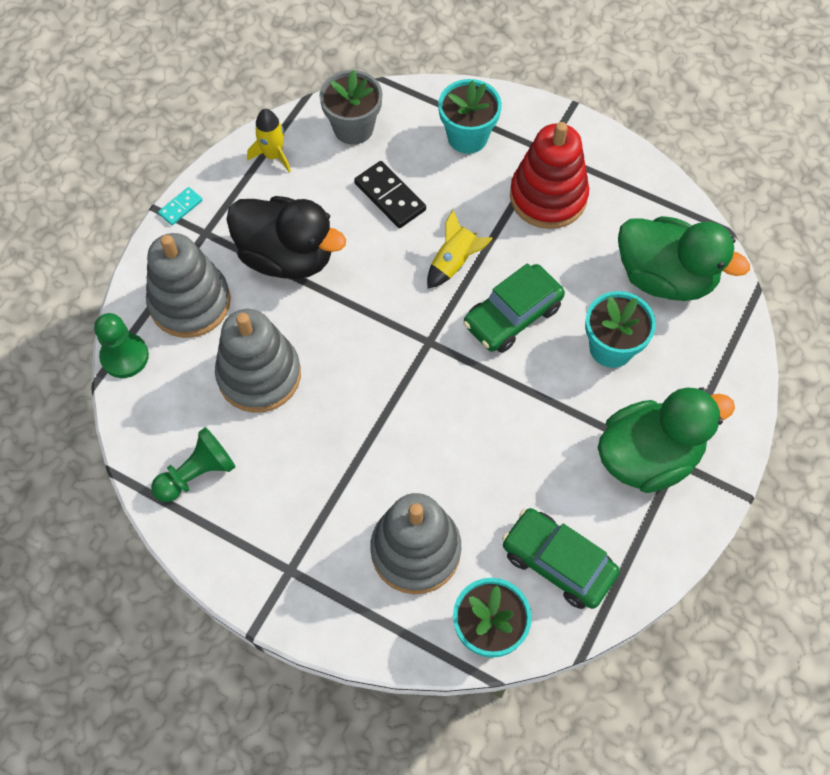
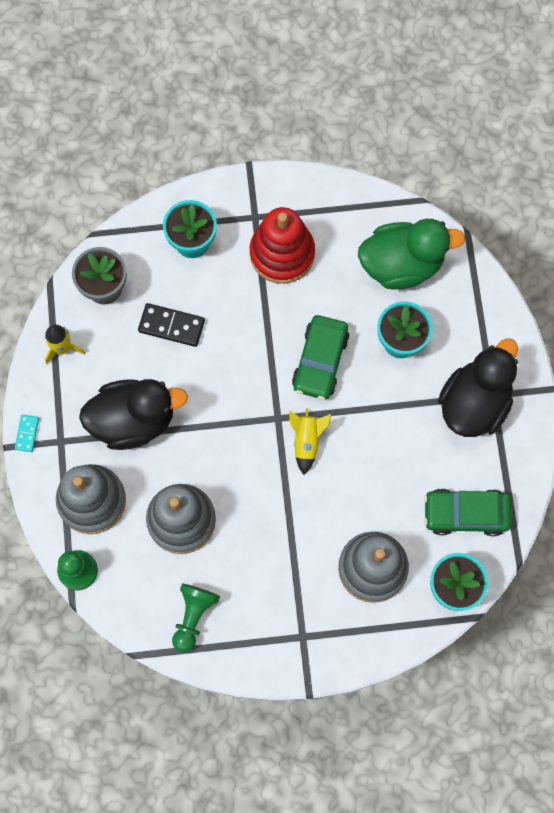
camera: 35 degrees left, 10 degrees up
yellow rocket [427,210,493,289] -> yellow rocket moved to [289,408,331,475]
green duck [598,388,735,493] -> black duck [438,338,518,437]

